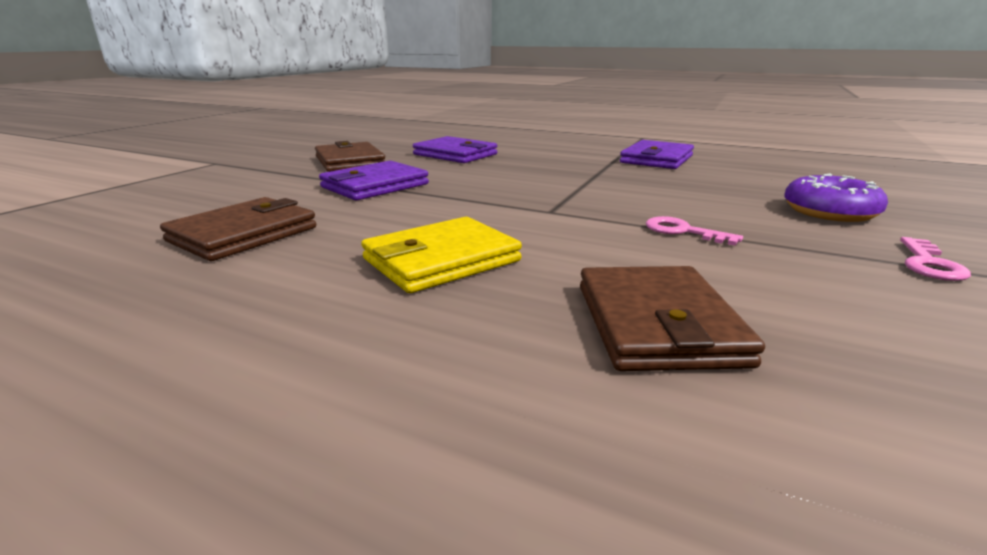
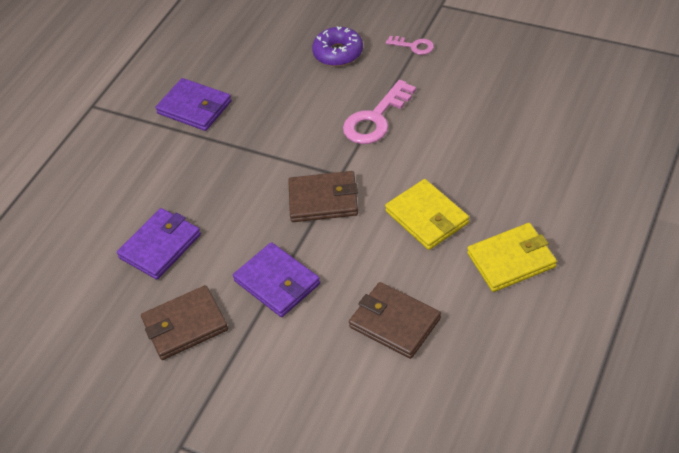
camera: 85 degrees left, 25 degrees up
brown wallet [580,266,765,371] -> brown wallet moved to [288,171,358,222]
pink key [646,216,743,246] -> pink key [343,80,416,144], size x1.84
none -> yellow wallet [467,223,557,292]

